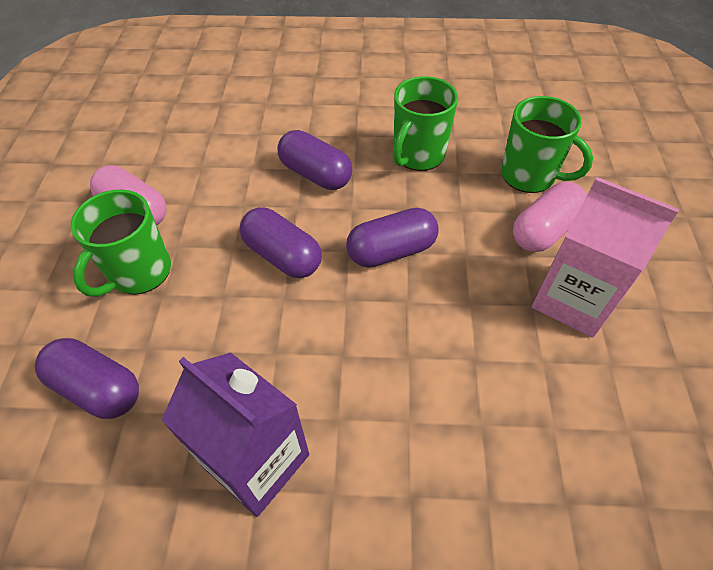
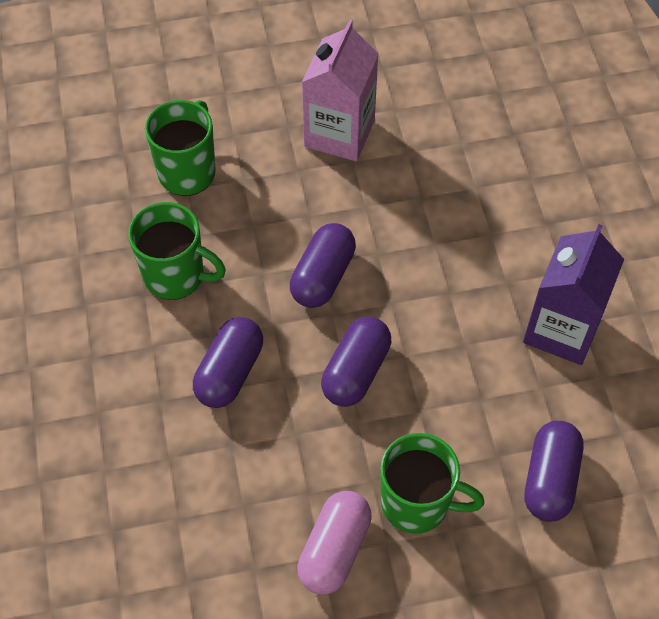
camera: 105 degrees left, 5 degrees up
purple capsule [346,208,438,268] -> purple capsule turned 60 degrees clockwise [290,223,356,308]
pink capsule [513,182,587,252] -> none

